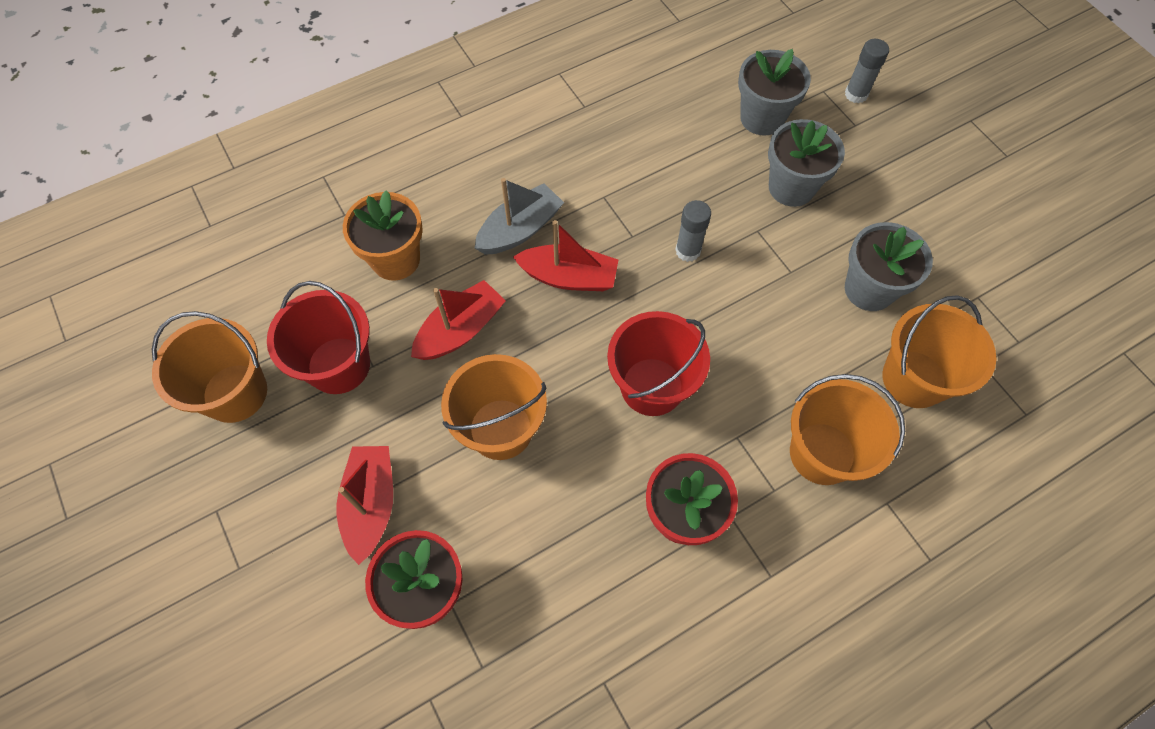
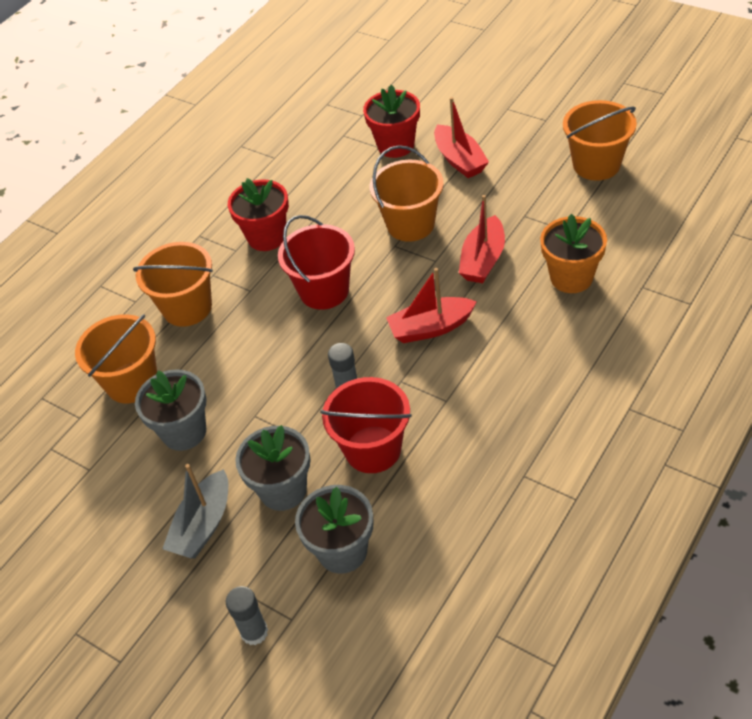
camera: 160 degrees right, 15 degrees down
red bucket [267,281,370,394] -> red bucket moved to [320,377,412,473]
grey boat [475,178,564,255] -> grey boat moved to [162,464,228,559]

